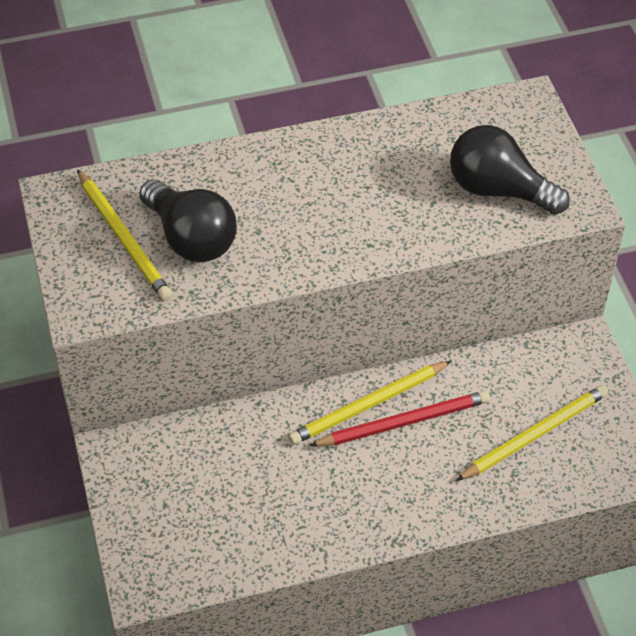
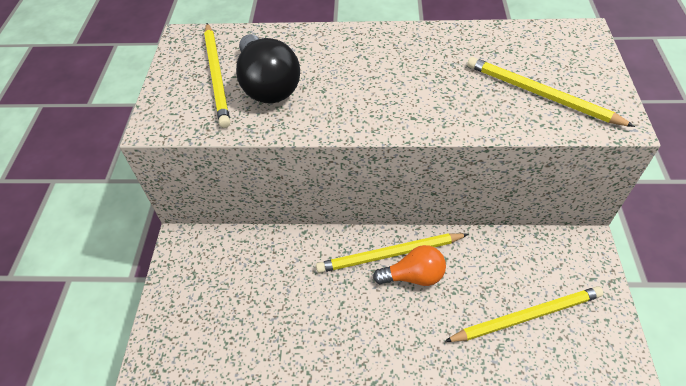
camera: 20 degrees right, 0 degrees up
red pencil [309,391,490,446] -> orange light bulb [373,245,446,286]
black light bulb [450,125,570,215] -> yellow pencil [467,57,635,127]

